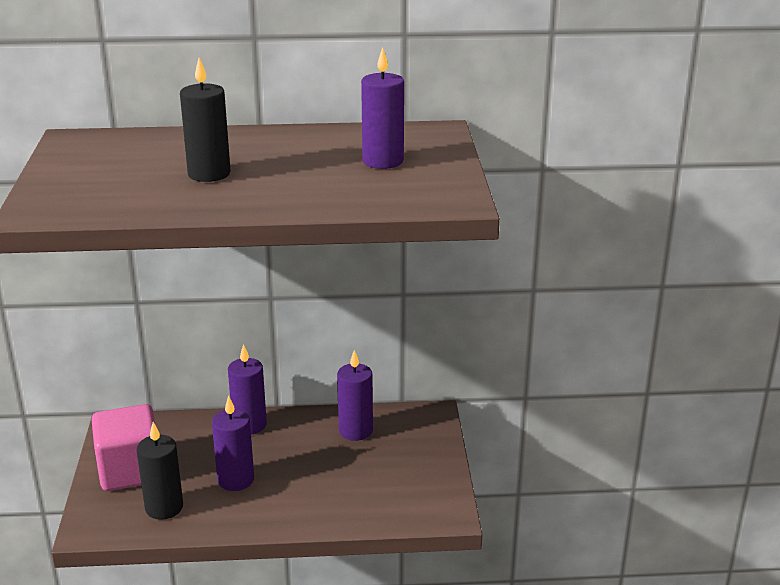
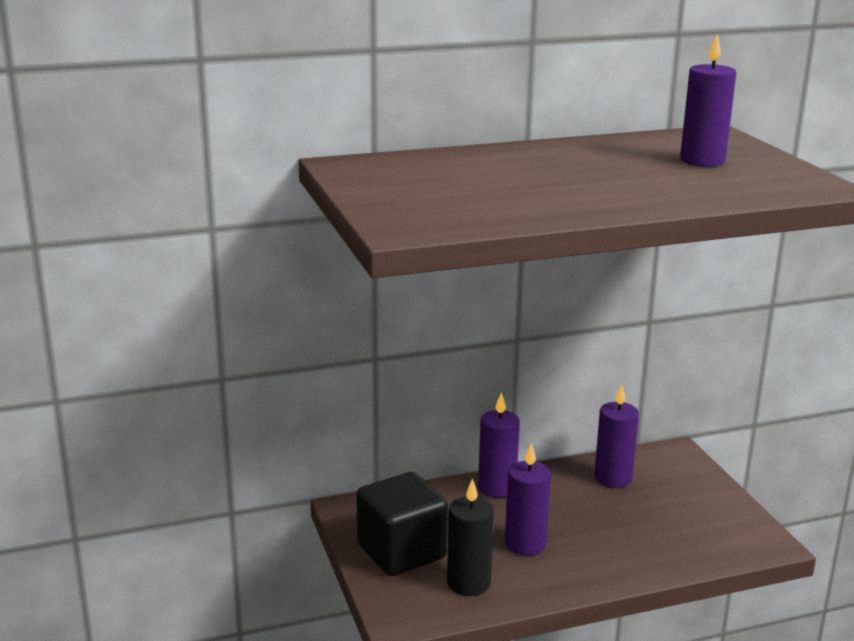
camera: 15 degrees left, 5 degrees down
pink cube [92,404,156,491] -> black cube [356,472,448,576]
black candle [180,58,231,182] -> none

